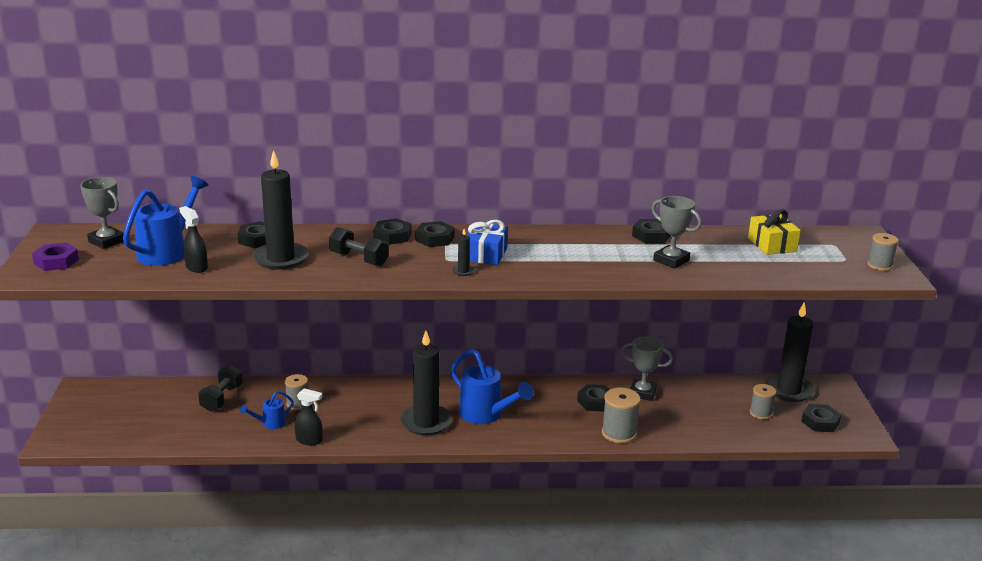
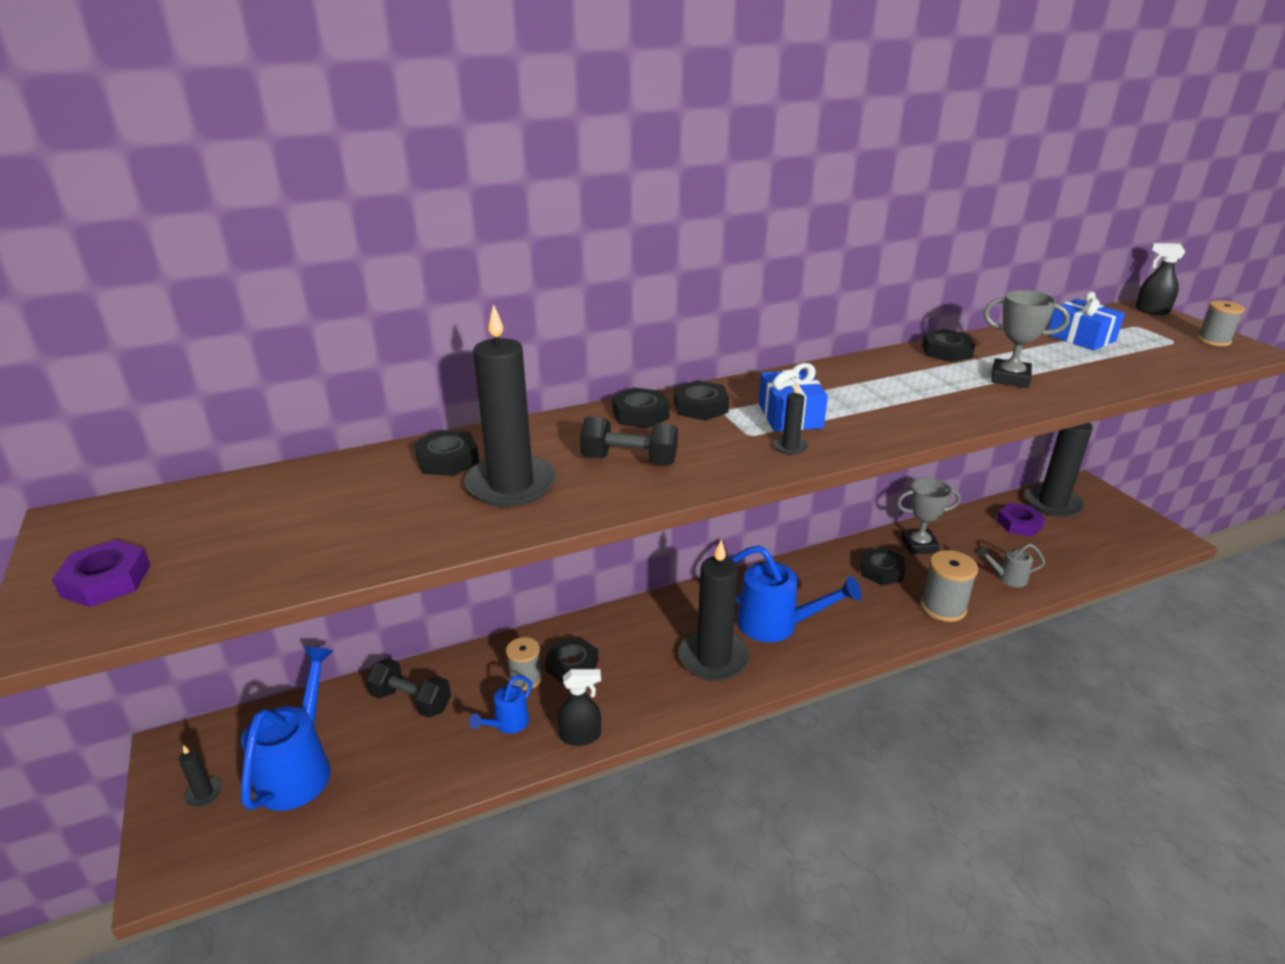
camera: 20 degrees left, 5 degrees up
grey trophy [80,177,124,249] -> none
blue watering can [123,176,208,266] -> blue watering can moved to [241,647,333,811]
black spray bottle [179,206,208,273] -> black spray bottle moved to [1135,243,1185,315]
black dumbbell [198,365,243,412] -> black dumbbell turned 60 degrees counterclockwise [365,658,451,718]
yellow gift [748,209,801,255] -> blue gift [1048,292,1125,351]
grey spool [750,384,776,420] -> none
black nut [801,404,841,432] -> black nut moved to [545,637,598,684]
none -> black candle [179,745,222,807]
none -> grey watering can [977,544,1045,588]
none -> purple nut [996,503,1045,537]

